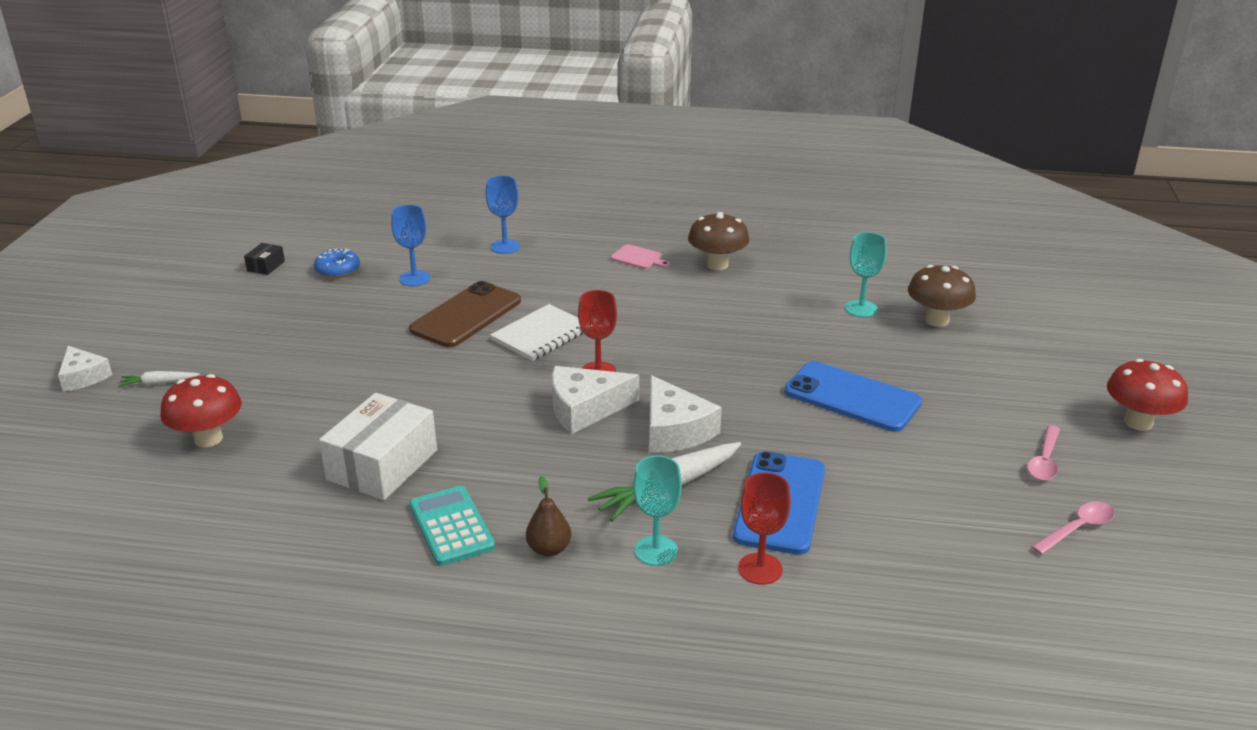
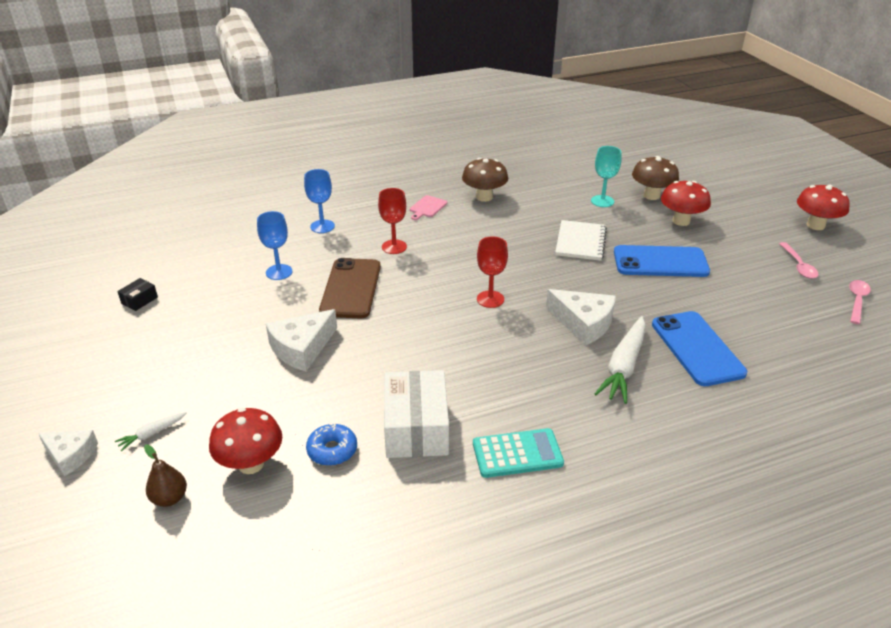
camera: 30 degrees left, 5 degrees up
black box [244,243,285,275] -> black box turned 45 degrees clockwise [117,278,158,311]
blue donut [314,248,360,278] -> blue donut moved to [306,423,357,466]
turquoise calculator [409,486,495,566] -> turquoise calculator turned 135 degrees clockwise [473,428,564,478]
white notebook [490,304,583,361] -> white notebook moved to [555,220,607,261]
brown pear [526,476,571,557] -> brown pear moved to [144,444,187,507]
white cheese [552,366,639,434] -> white cheese moved to [266,309,337,371]
pink cutting board [611,244,670,269] -> pink cutting board turned 120 degrees clockwise [410,195,447,220]
turquoise goblet [633,456,682,566] -> none
red goblet [738,472,791,585] -> red goblet moved to [378,188,407,254]
none -> red mushroom [661,181,711,226]

